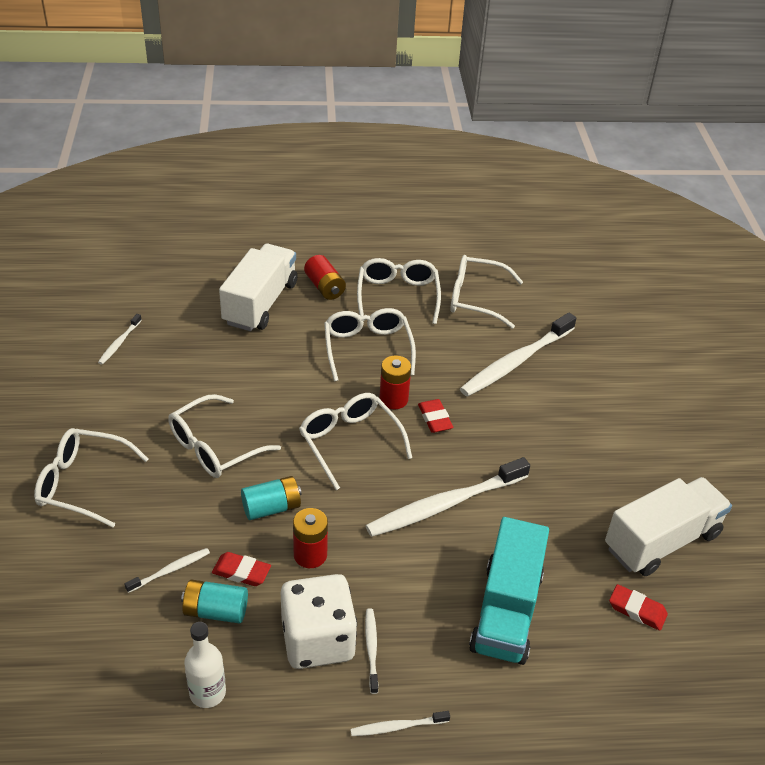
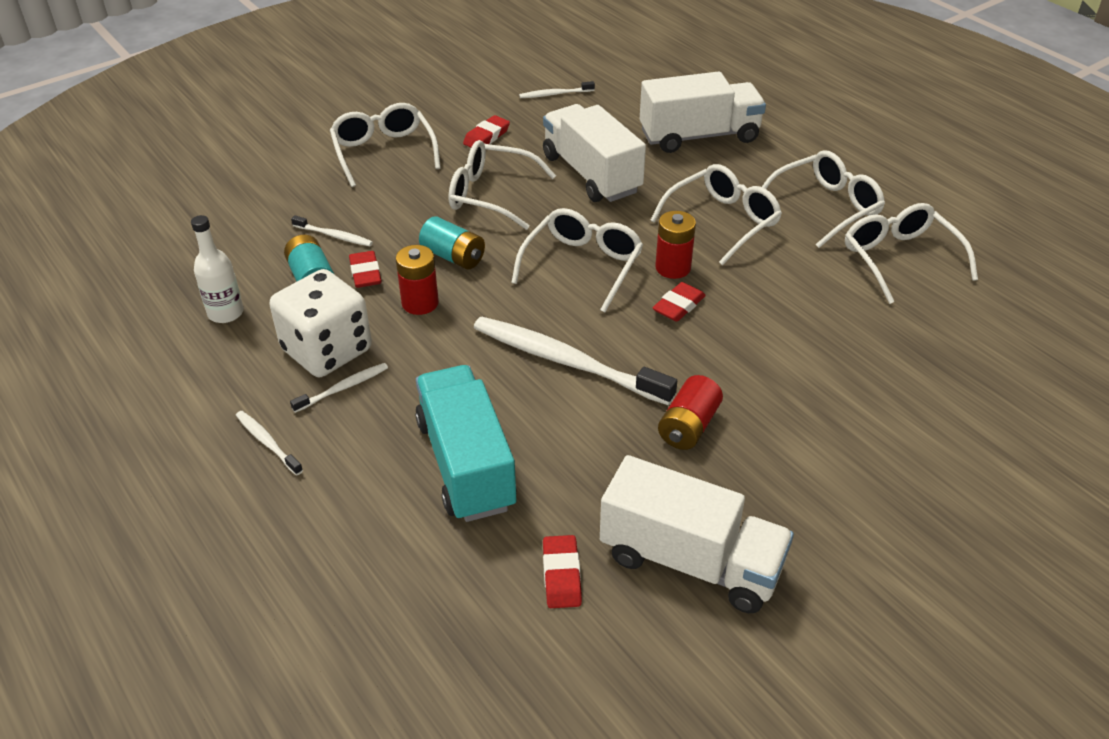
camera: 60 degrees right, 0 degrees up
red battery [304,255,346,300] -> red battery moved to [658,375,723,450]
white toothbrush [460,313,576,397] -> none
turquoise truck [469,517,549,665] -> turquoise truck turned 90 degrees clockwise [415,365,517,522]
none -> red eraser [463,115,510,147]
none -> white truck [543,104,646,202]

